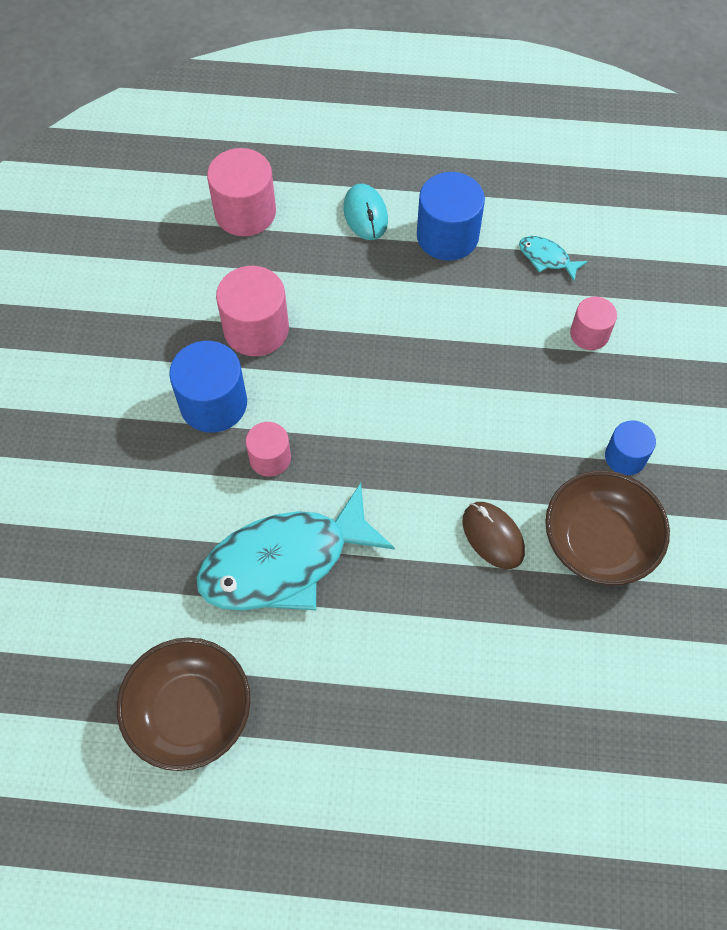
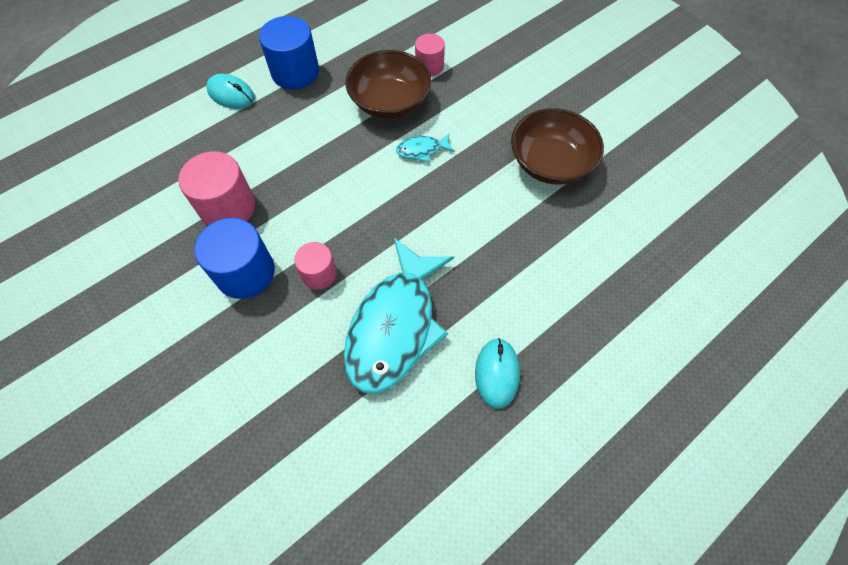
camera: 45 degrees left, 0 degrees up
brown bowl [117,637,251,771] -> brown bowl moved to [345,50,432,119]
pink cylinder [207,148,276,236] -> none
brown mouse [462,502,525,569] -> none
turquoise fish [519,236,588,281] -> turquoise fish moved to [396,134,455,162]
blue cylinder [605,420,656,475] -> none
none -> turquoise mouse [475,338,520,409]

